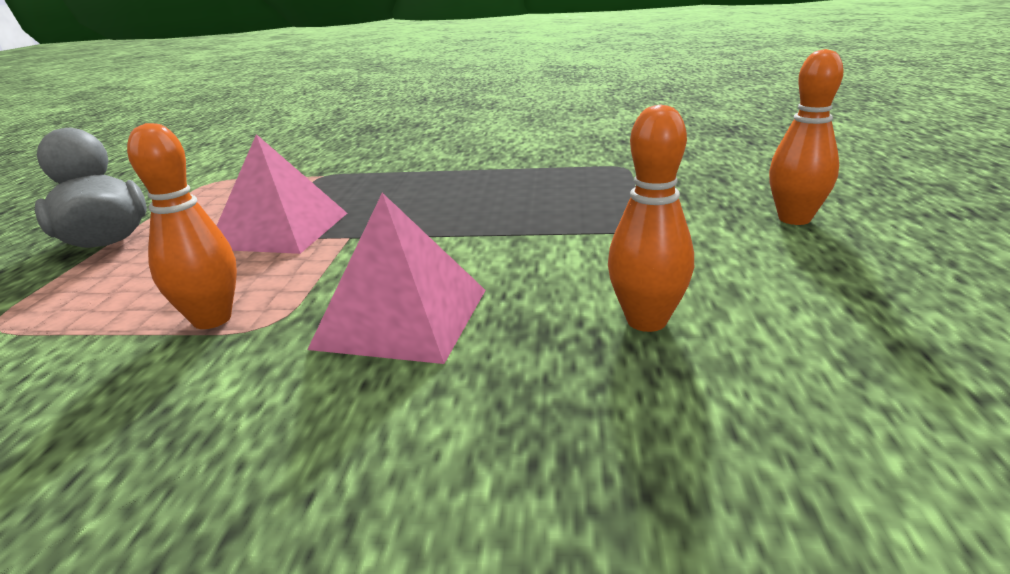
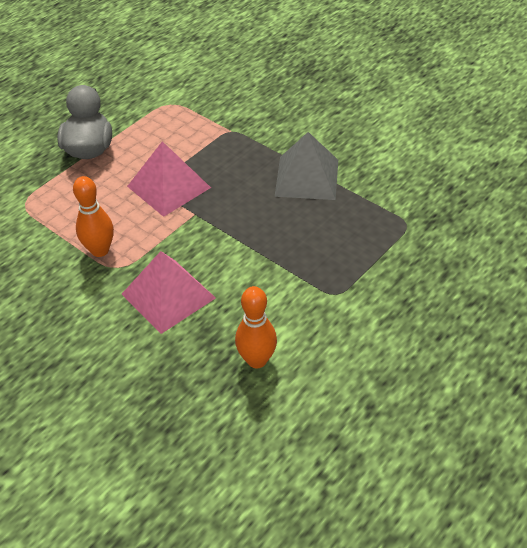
camera: 35 degrees right, 20 degrees up
orange bowling pin [769,49,844,225] -> none
none -> grey pyramid [275,132,338,200]

